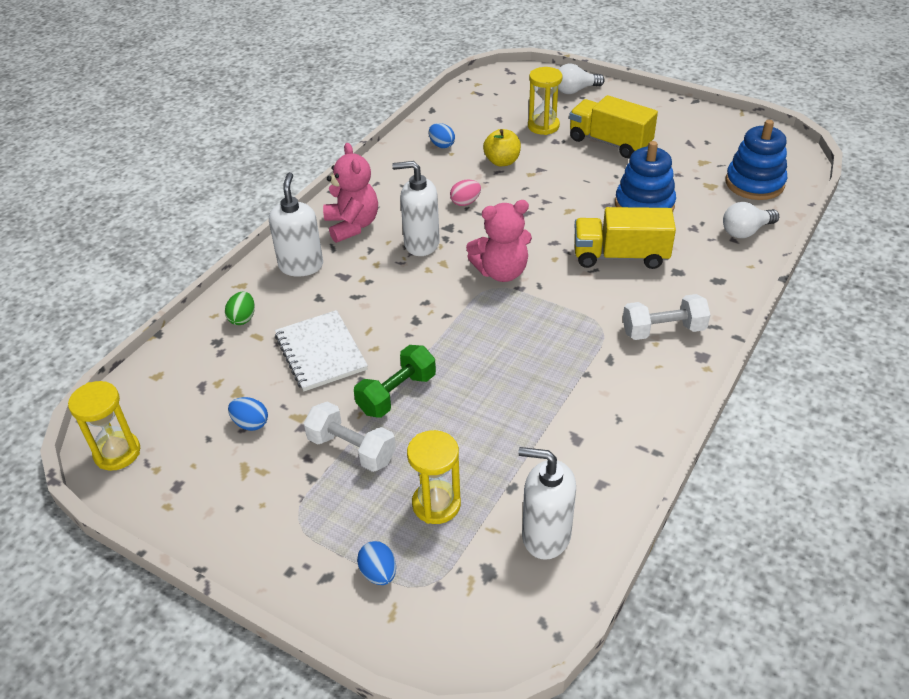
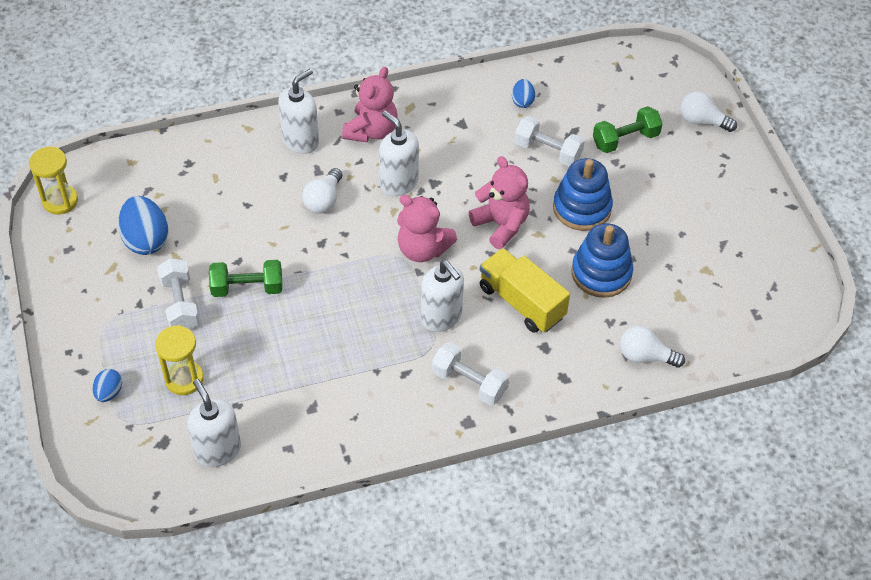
camera: 40 degrees right, 10 degrees up
green egg [225,292,255,325] -> none
blue egg [228,397,268,431] -> blue egg [118,196,168,255], size x1.88
white notebook [275,310,368,391] -> none
pink egg [450,180,481,206] -> none
yellow apple [483,129,521,166] -> white dumbbell [514,116,585,167]
yellow hourglass [528,67,563,135] -> green dumbbell [593,106,663,153]
yellow truck [569,95,658,158] -> none
blue stacking toy [726,120,787,200] -> blue stacking toy moved to [553,158,613,231]
none -> white light bulb [302,168,342,214]
none -> white soap dispenser [421,260,464,332]
none -> pink teddy bear [469,156,530,249]

